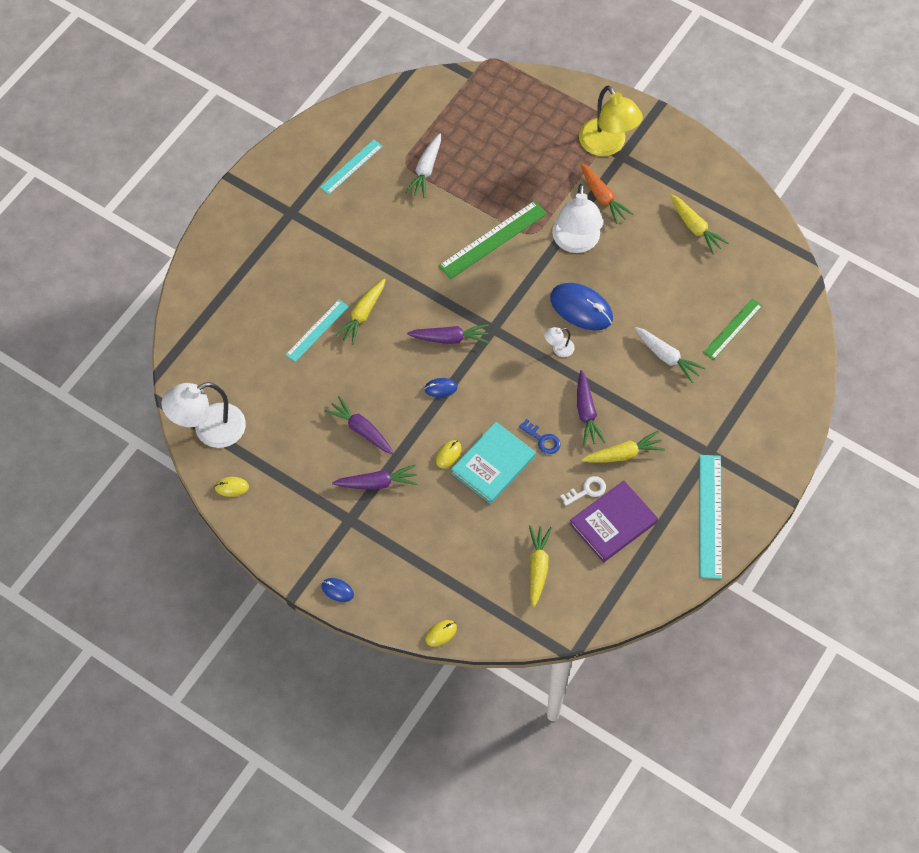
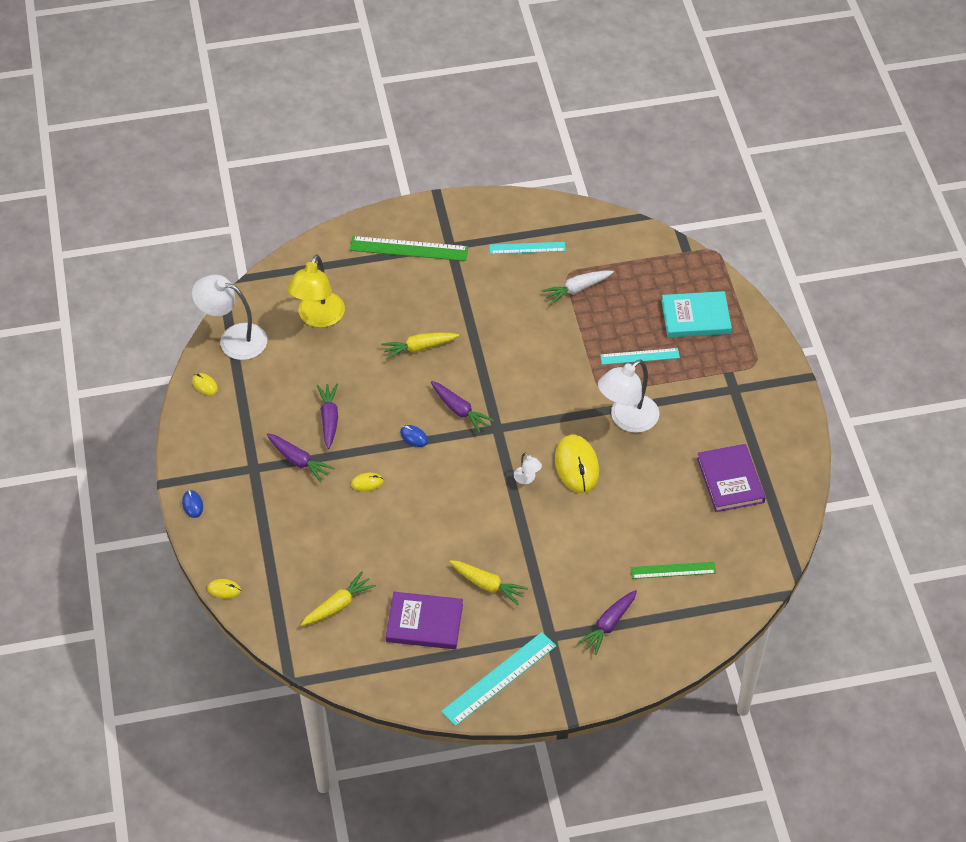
camera: 45 degrees right, 10 degrees down
turquoise ruler [285,300,349,362] -> turquoise ruler moved to [600,348,680,365]
green ruler [438,201,547,279] -> green ruler moved to [350,236,468,261]
turquoise book [451,422,536,504] -> turquoise book moved to [661,291,732,338]
blue key [519,419,561,454] -> none
white lamp [544,327,575,357] -> white lamp turned 150 degrees counterclockwise [514,453,542,484]
blue mouse [550,283,613,330] -> yellow mouse [555,435,599,493]
white key [560,476,606,506] -> none
purple carrot [577,370,606,446] -> purple carrot moved to [577,590,637,655]
yellow lamp [579,85,643,156] -> yellow lamp moved to [287,254,345,328]
orange carrot [581,163,633,224] -> none
white carrot [635,327,705,383] -> none
yellow carrot [670,194,729,254] -> purple book [697,444,766,512]

